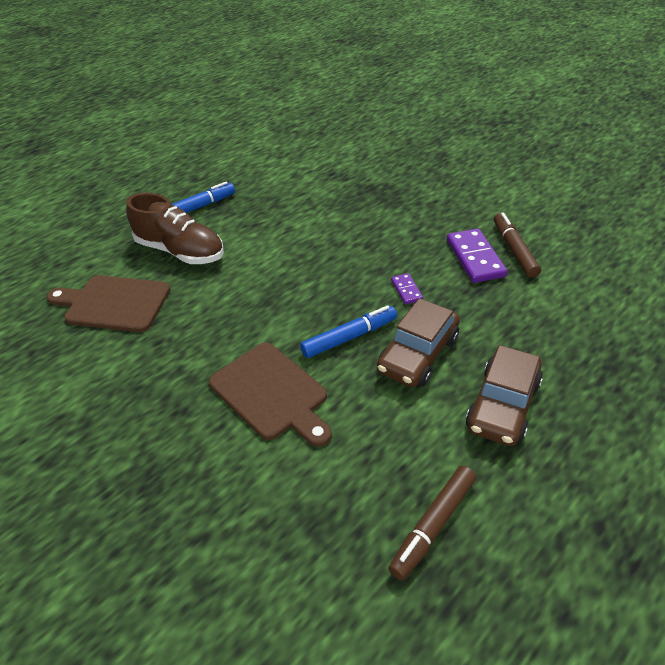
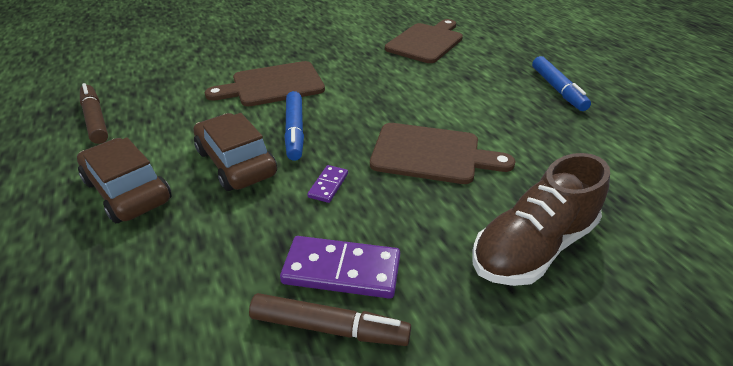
camera: 110 degrees right, 5 degrees down
brown shoe [126,193,224,264] -> brown shoe moved to [472,153,610,286]
purple domino [391,273,423,305] -> purple domino turned 75 degrees counterclockwise [307,165,348,203]
none -> brown cutting board [370,123,515,184]

